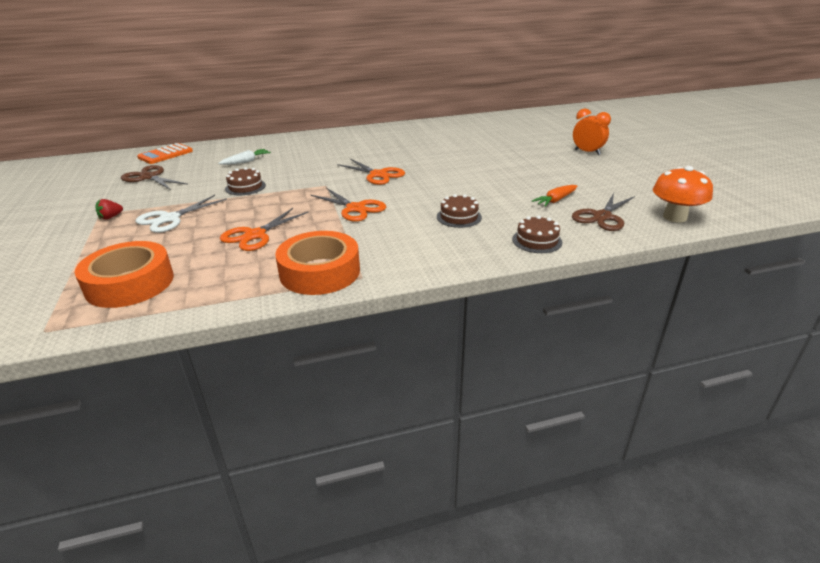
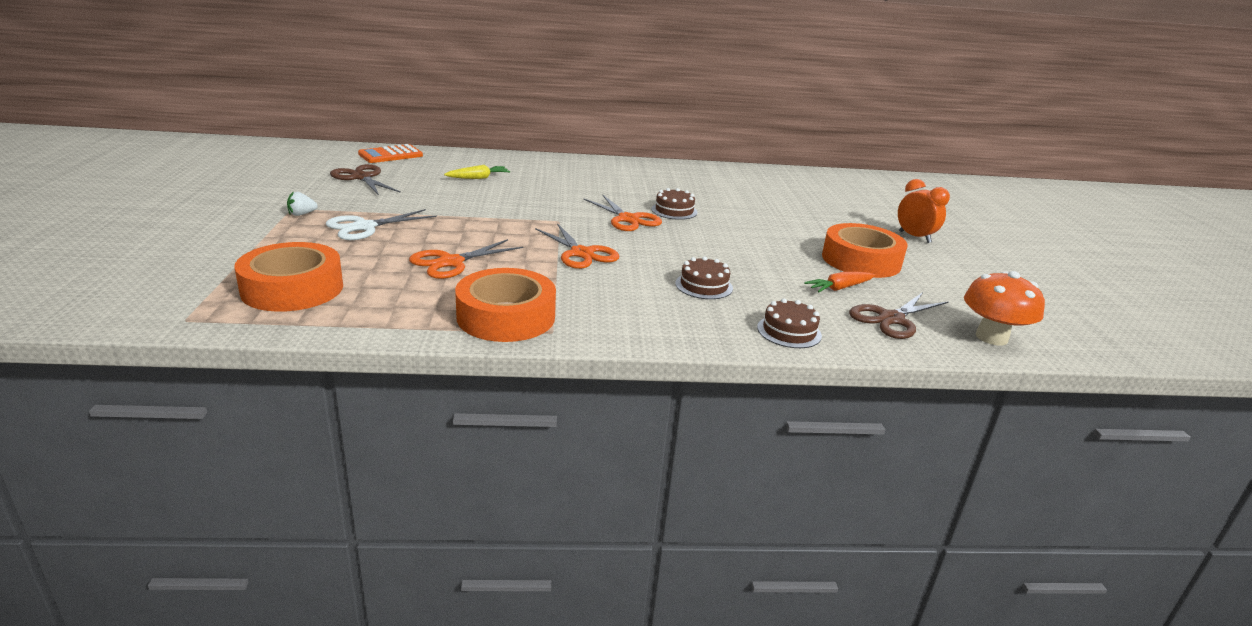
camera: 10 degrees right, 5 degrees down
red strawberry [96,199,123,220] -> white strawberry [287,191,318,216]
white carrot [218,149,271,165] -> yellow carrot [444,165,510,179]
brown cake [225,167,266,195] -> brown cake moved to [651,188,698,220]
none -> orange tape [822,223,908,278]

